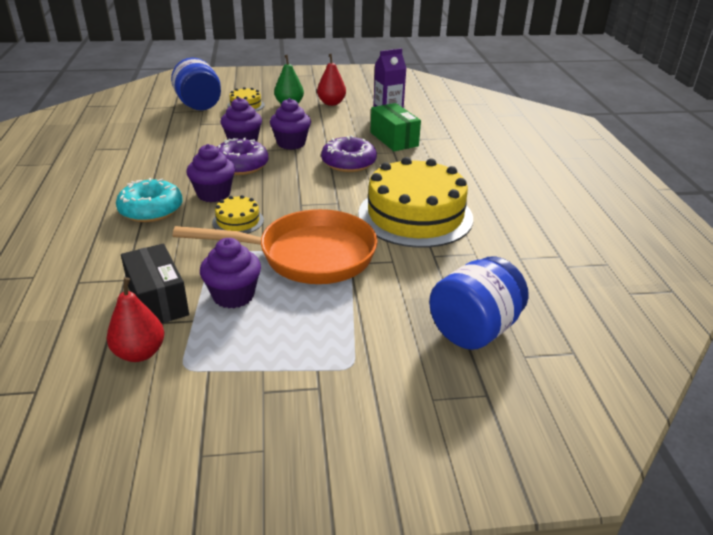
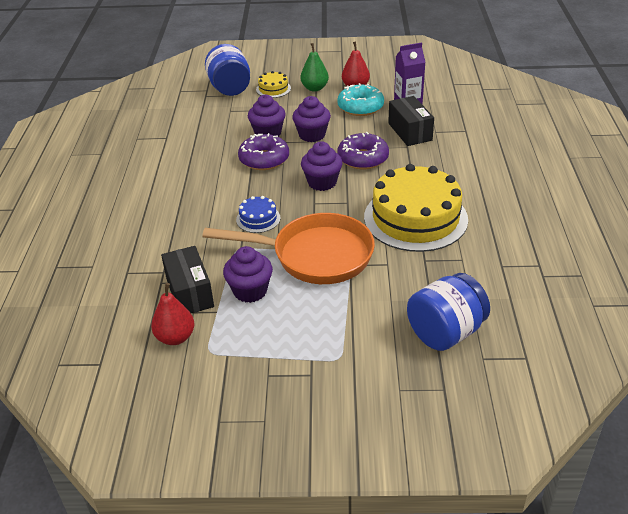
camera: 10 degrees right, 5 degrees up
turquoise donut [116,178,182,222] -> turquoise donut moved to [337,83,384,116]
purple cupcake [186,144,235,202] -> purple cupcake moved to [301,141,343,191]
yellow cake [212,195,264,234] -> blue cake [236,196,280,233]
green box [370,103,421,151] -> black box [388,96,434,146]

